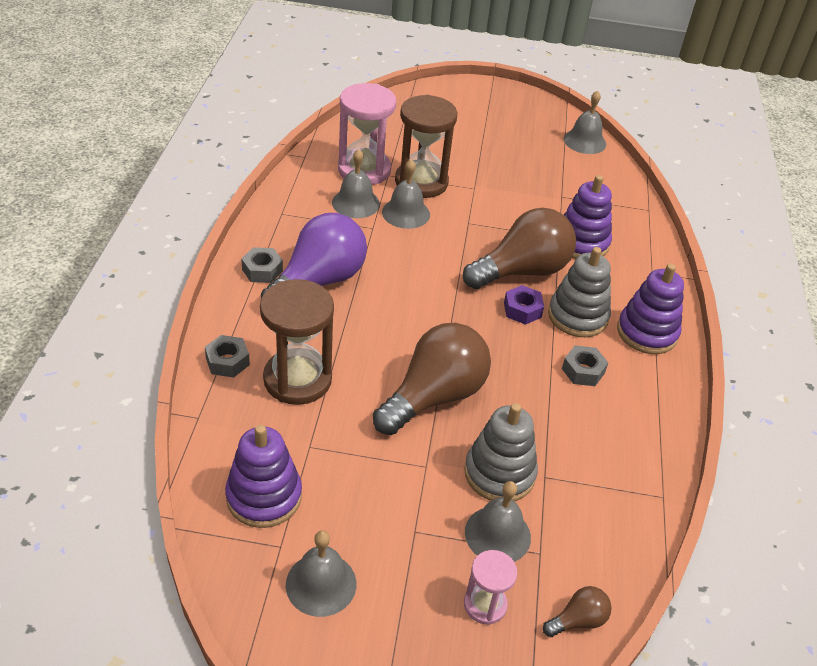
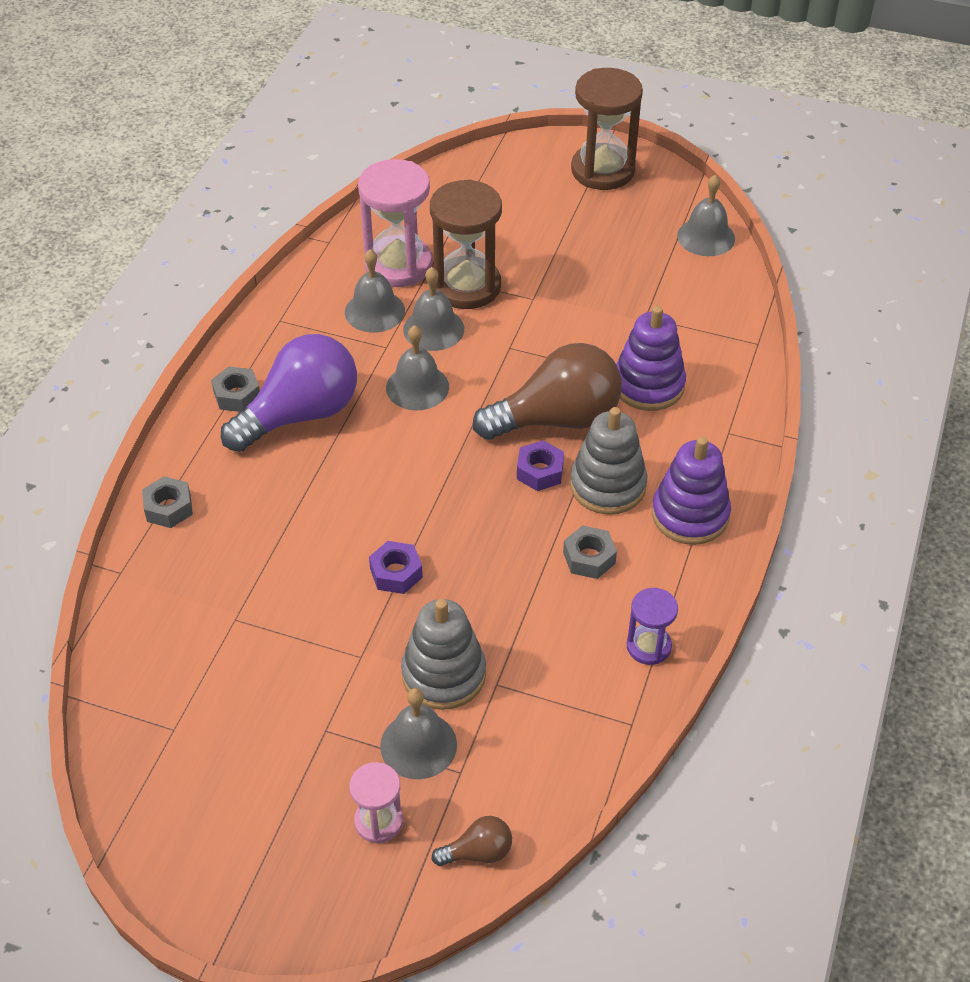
camera: 15 degrees right, 5 degrees up
purple stacking toy [225,425,302,528] -> none
brown hourglass [260,279,334,405] -> brown hourglass moved to [571,68,643,190]
grey bell [286,530,356,617] -> grey bell moved to [386,325,449,411]
brown light bulb [373,323,491,435] -> purple nut [369,541,423,594]
none -> purple hourglass [627,588,678,665]

